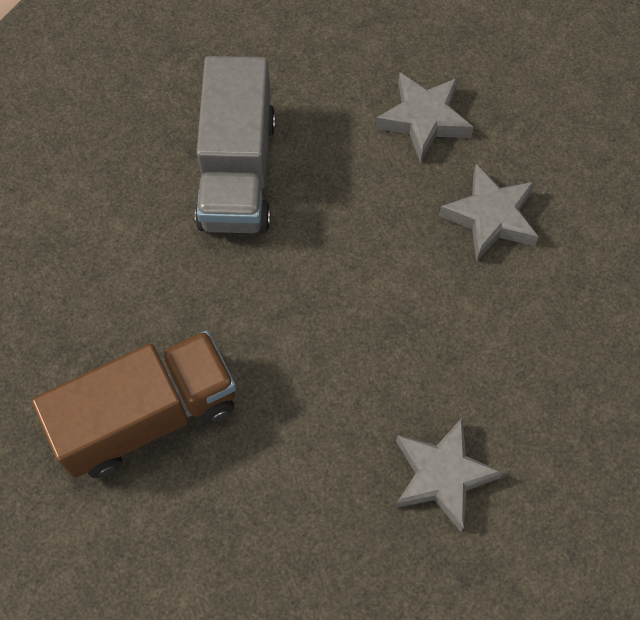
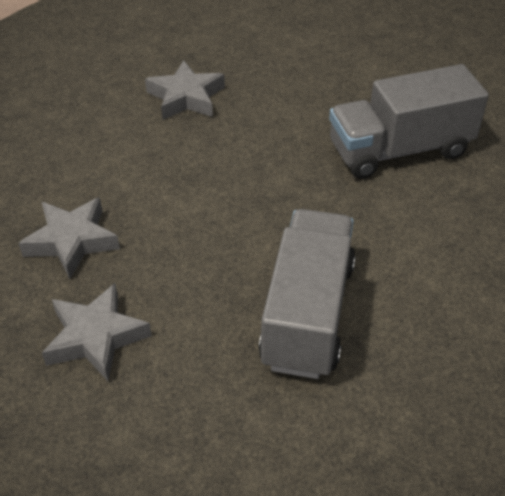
camera: 170 degrees left, 20 degrees down
brown truck [32,331,236,478] -> grey truck [329,64,489,179]

